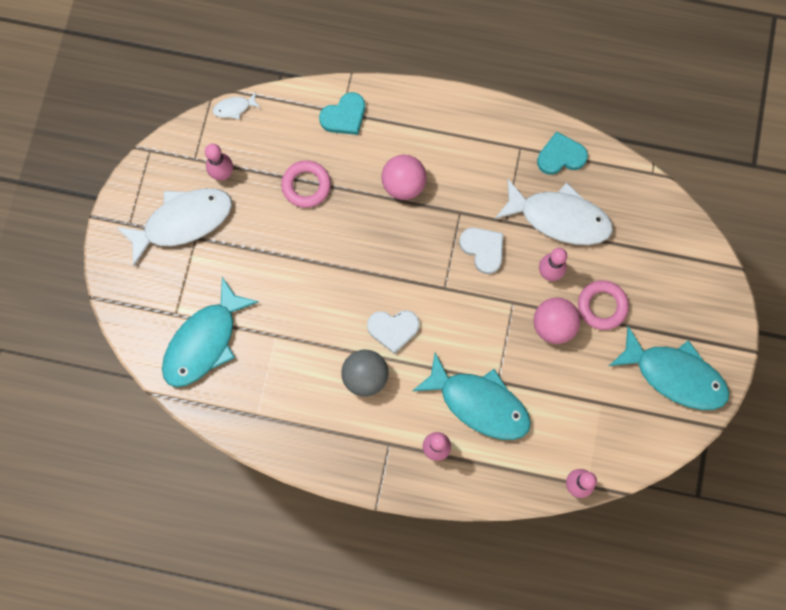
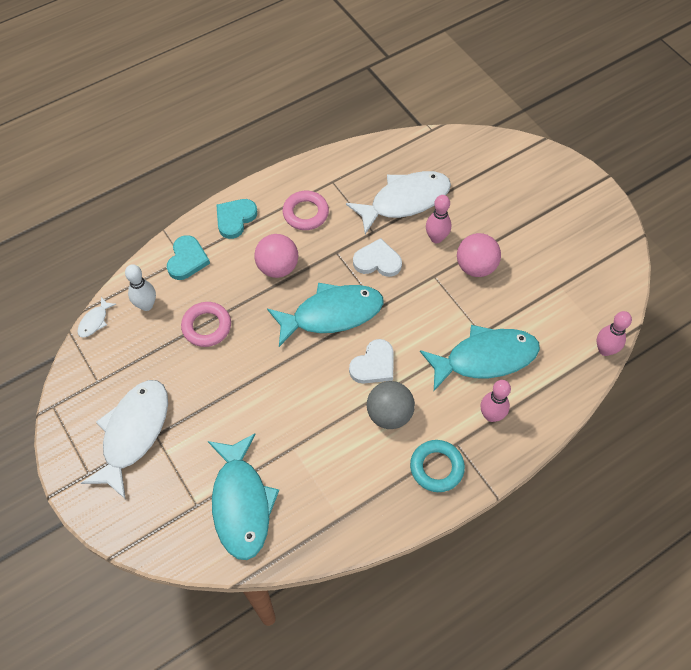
camera: 45 degrees left, 15 degrees down
pink bowling pin [205,144,233,180] -> none
turquoise heart [537,132,588,175] -> turquoise heart moved to [216,199,257,239]
pink ring [578,280,629,330] -> pink ring moved to [283,191,329,230]
turquoise fish [609,326,729,410] -> turquoise fish moved to [267,283,384,347]
none -> white bowling pin [125,264,156,311]
none -> turquoise ring [410,440,465,492]

